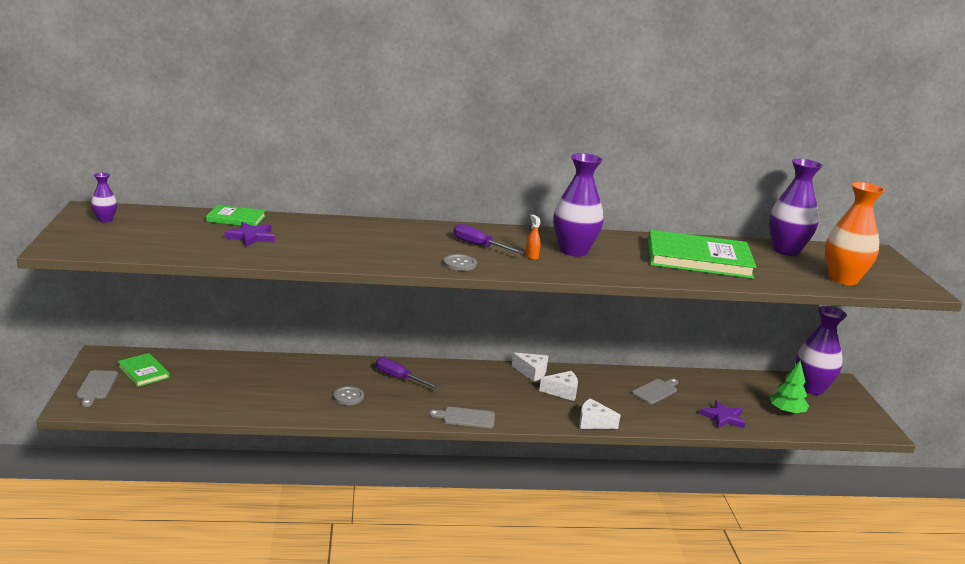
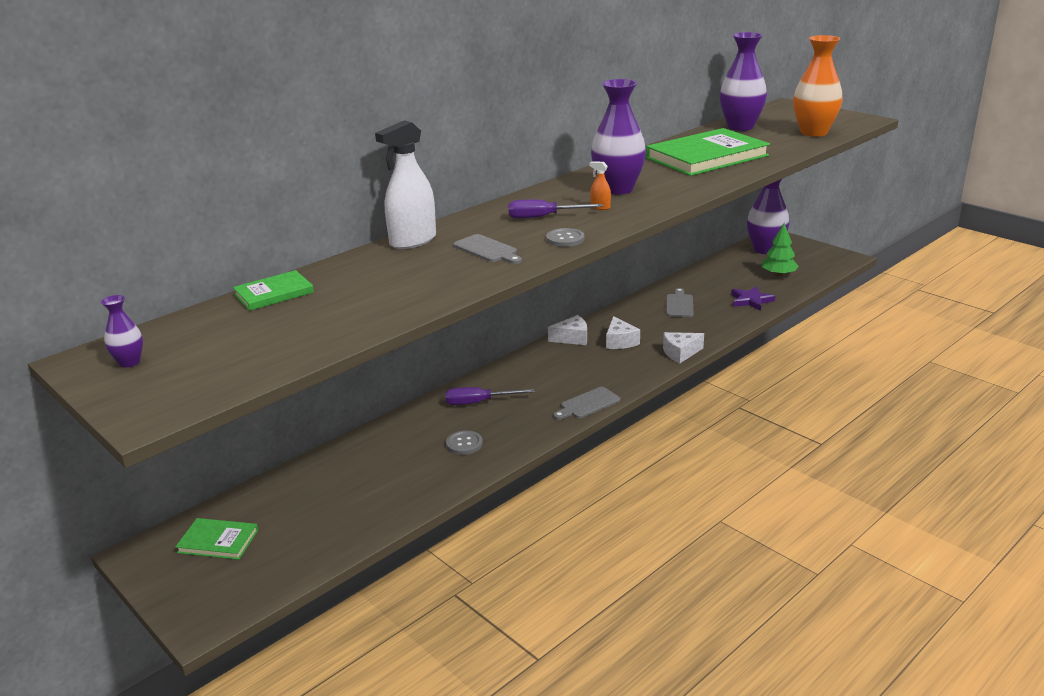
camera: 35 degrees left, 5 degrees up
grey cutting board [76,370,118,407] -> grey cutting board moved to [453,234,522,264]
purple star [224,222,275,247] -> none
white cheese [539,371,578,401] -> white cheese turned 120 degrees clockwise [606,316,640,349]
none -> white spray bottle [375,120,436,249]

